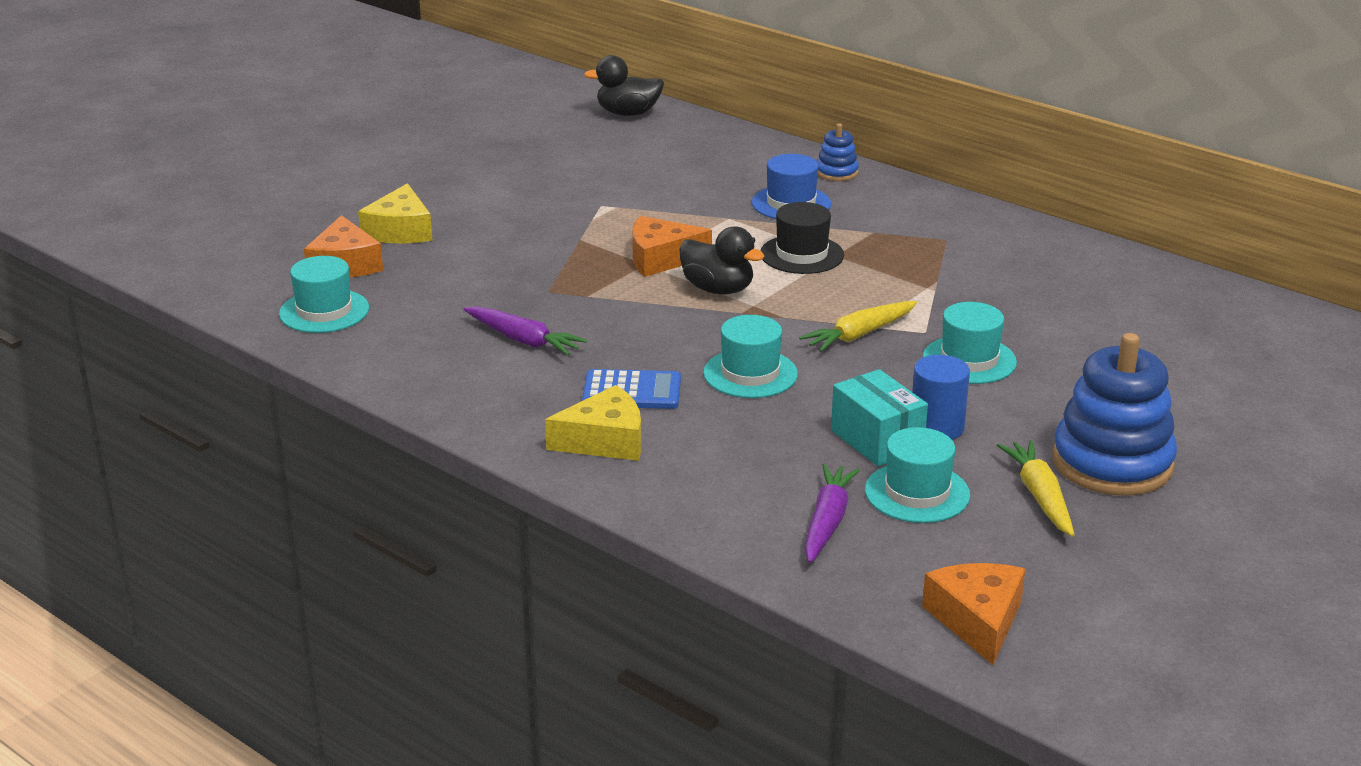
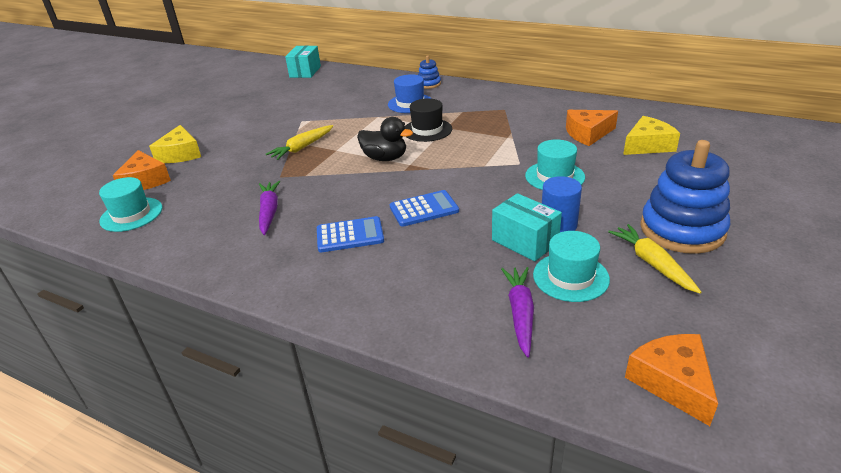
camera: 10 degrees left, 5 degrees up
purple carrot [463,306,588,355] -> purple carrot turned 120 degrees counterclockwise [259,181,280,235]
yellow cheese [545,385,641,461] -> yellow cheese moved to [623,116,680,155]
black duck [584,55,664,116] -> turquoise box [285,45,321,78]
orange cheese [632,216,712,277] -> orange cheese moved to [566,110,618,146]
turquoise hat [703,315,798,398] -> blue calculator [390,190,459,227]
yellow carrot [799,301,917,352] -> yellow carrot moved to [266,125,333,160]

